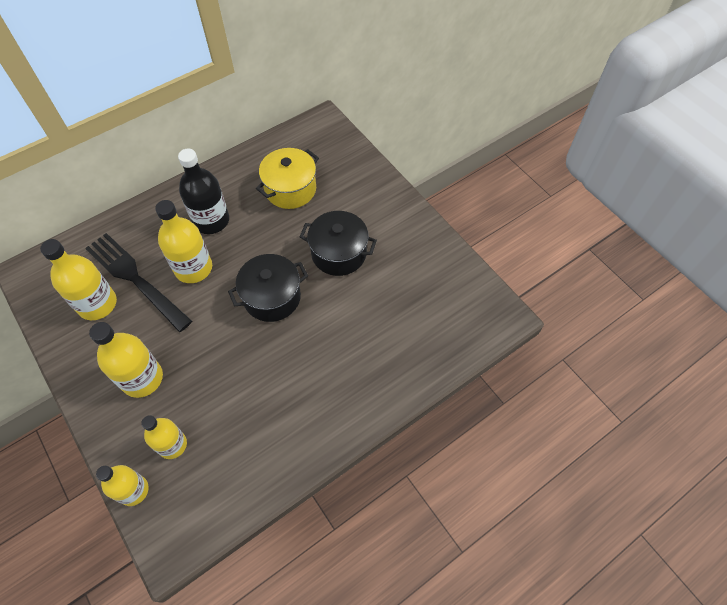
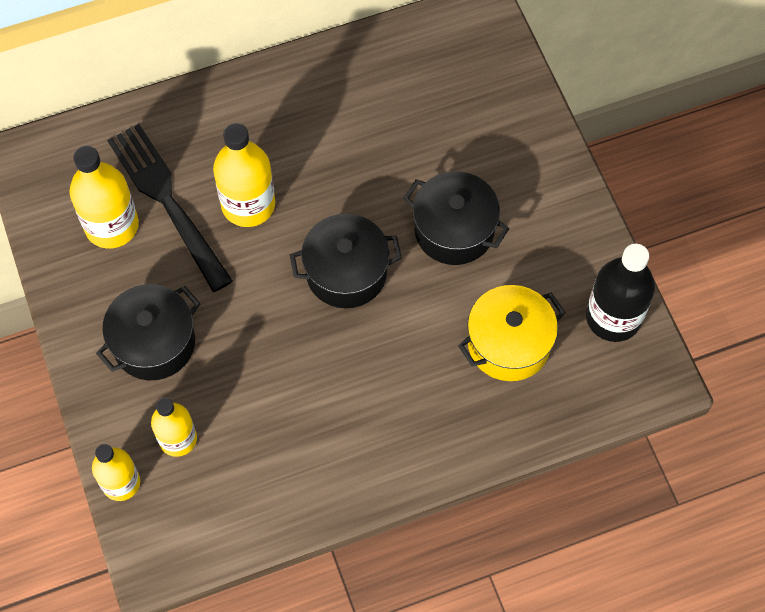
camera: 15 degrees right, 5 degrees up
yellow bottle [89,322,163,398] -> black pot [96,284,201,380]
black bottle [178,149,229,234] -> black bottle moved to [586,244,655,342]
yellow pot [256,148,319,209] -> yellow pot moved to [458,285,566,381]

